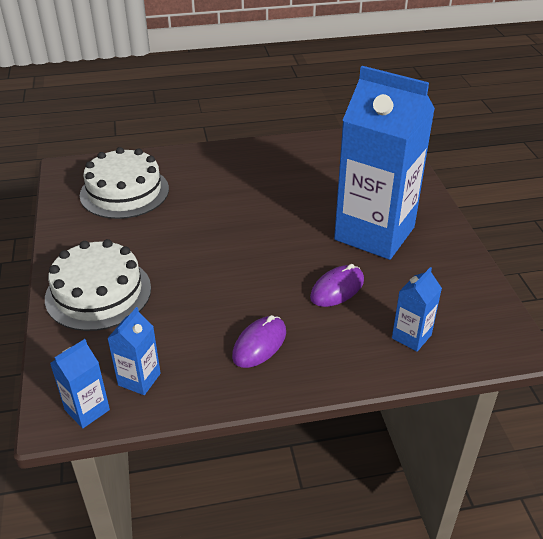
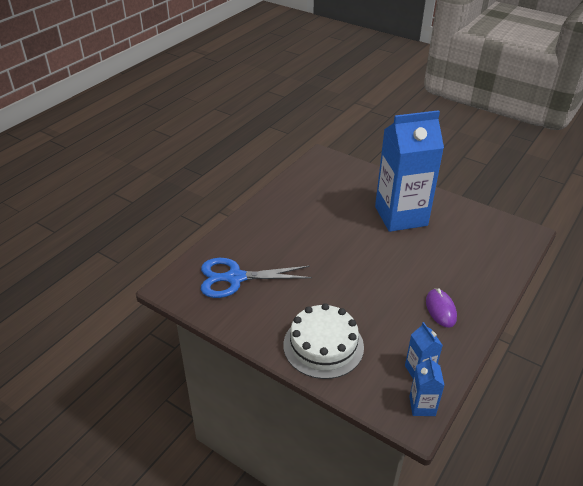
camera: 45 degrees left, 0 degrees up
white cake [80,147,169,219] -> blue scissors [201,258,312,298]
purple mouse [310,264,364,307] -> none
blue carton [392,267,442,351] -> none

